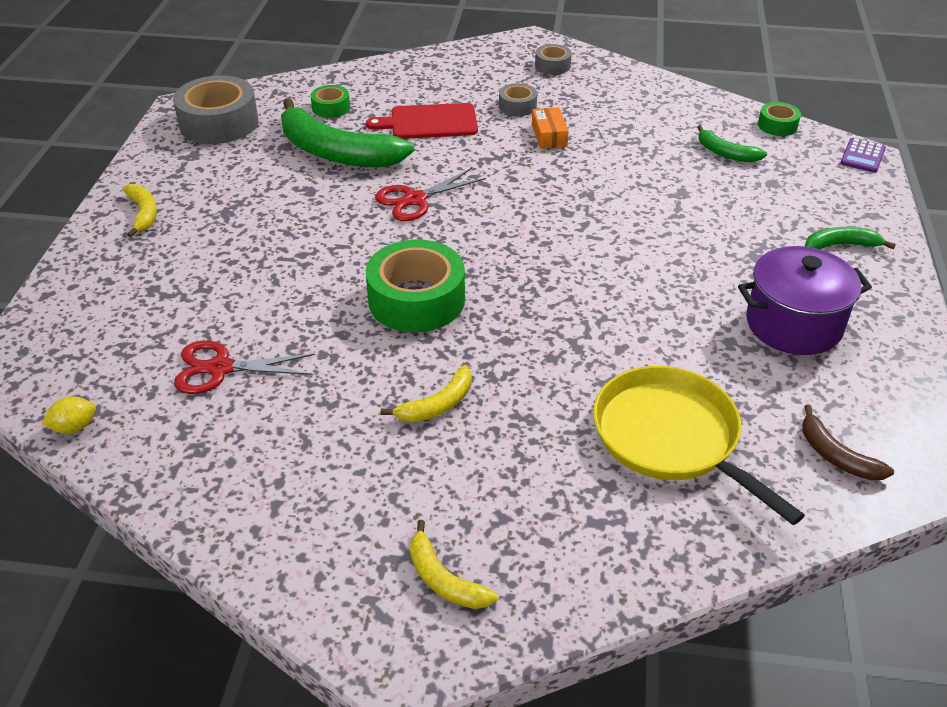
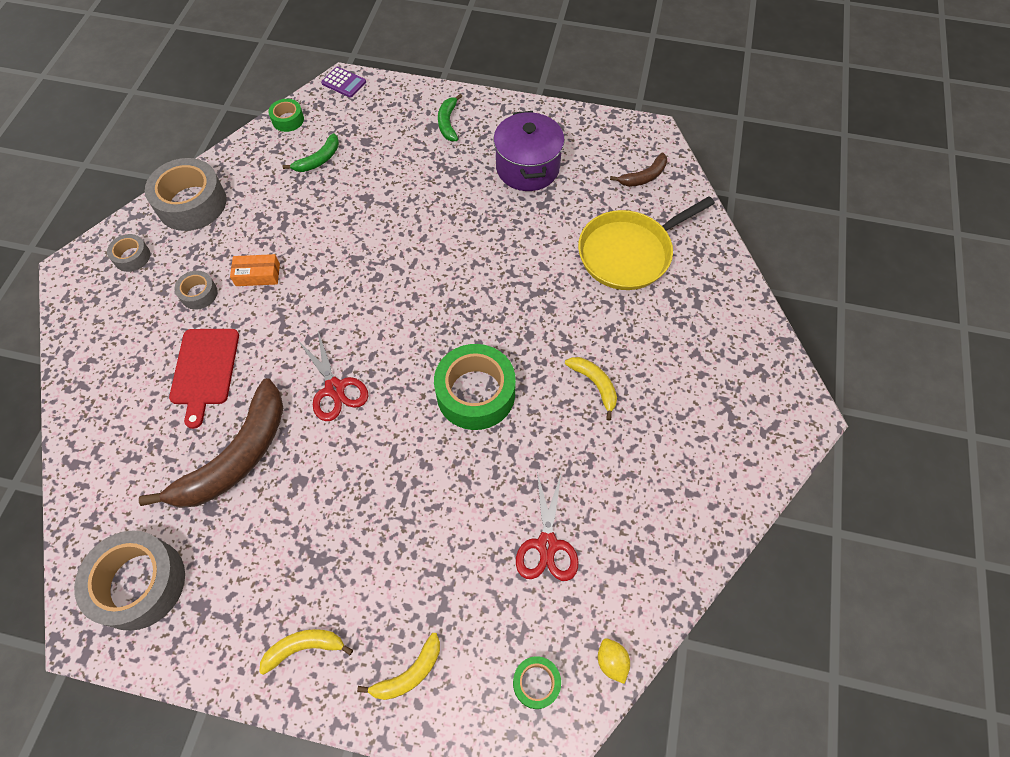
camera: 85 degrees left, 20 degrees up
green banana [281,98,415,167] -> brown banana [139,378,283,508]
green tape [311,85,350,118] -> green tape moved to [513,656,561,709]
yellow banana [410,520,498,609] -> yellow banana moved to [357,633,440,700]
none -> grey tape [145,158,227,231]

